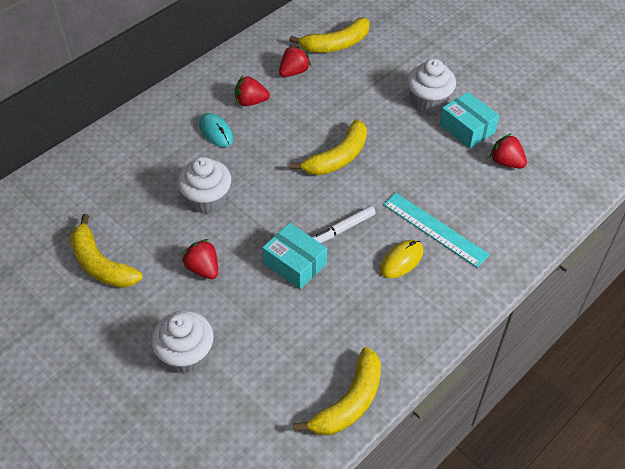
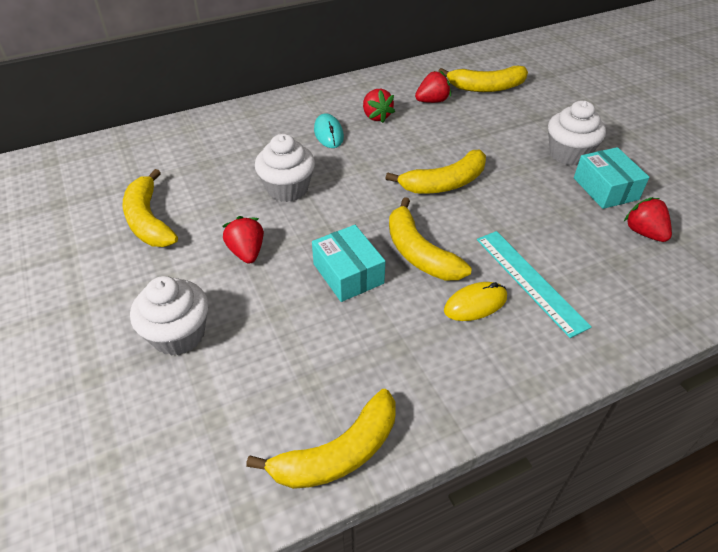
camera: 20 degrees right, 5 degrees down
red strawberry [235,75,270,106] -> red strawberry turned 135 degrees counterclockwise [363,89,395,123]
white marker [312,206,376,243] -> yellow banana [389,197,472,280]

